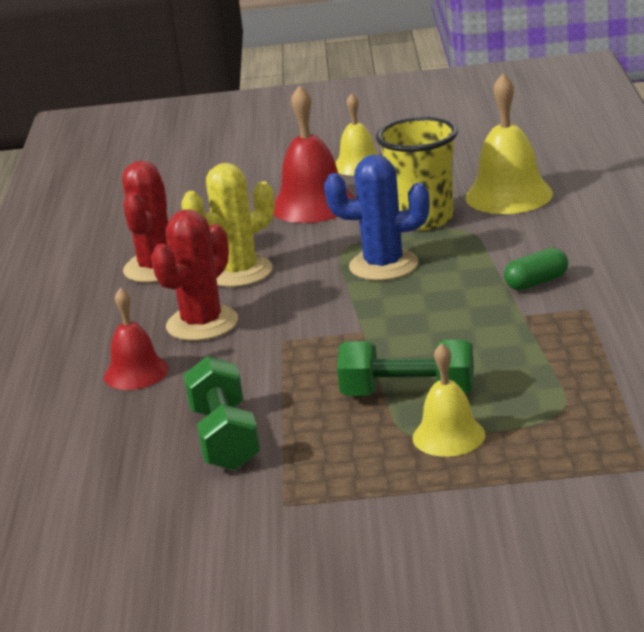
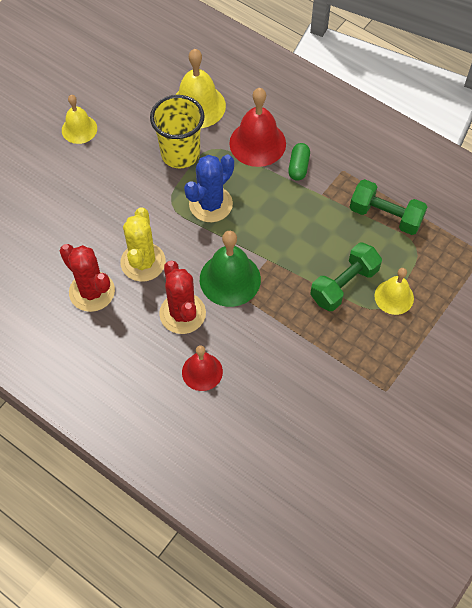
camera: 55 degrees left, 35 degrees up
green dumbbell [183,356,260,471] -> green dumbbell moved to [350,179,427,235]
red bell [273,85,355,223] -> red bell moved to [229,88,286,167]
none -> green bell [200,231,261,307]

